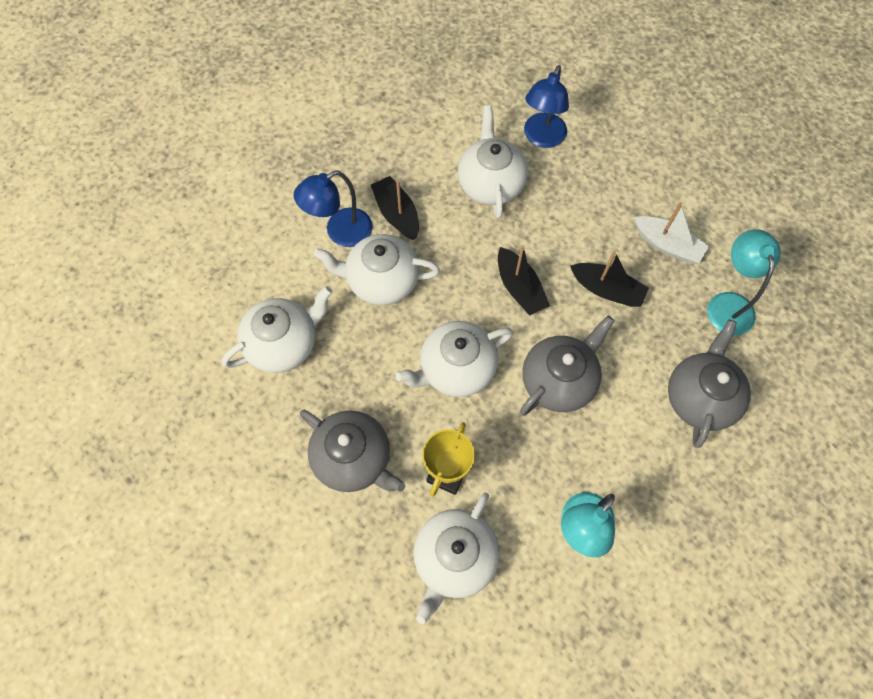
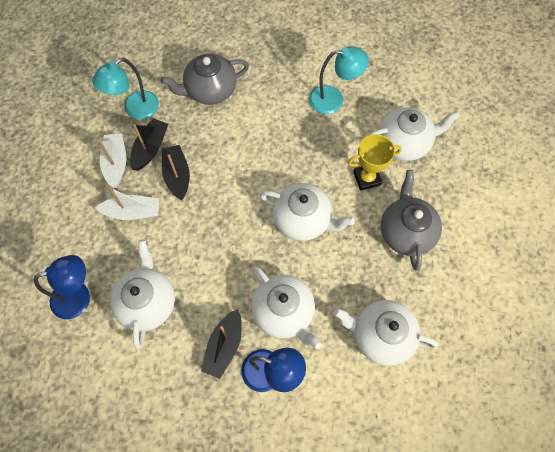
camera: 130 degrees left, 0 degrees up
white teapot [458,105,528,219] -> white teapot turned 135 degrees clockwise [110,240,175,349]
black boat [498,245,550,316] -> black boat moved to [130,118,168,171]
grey teapot [520,316,615,416] -> none
none -> white boat [95,187,159,220]

